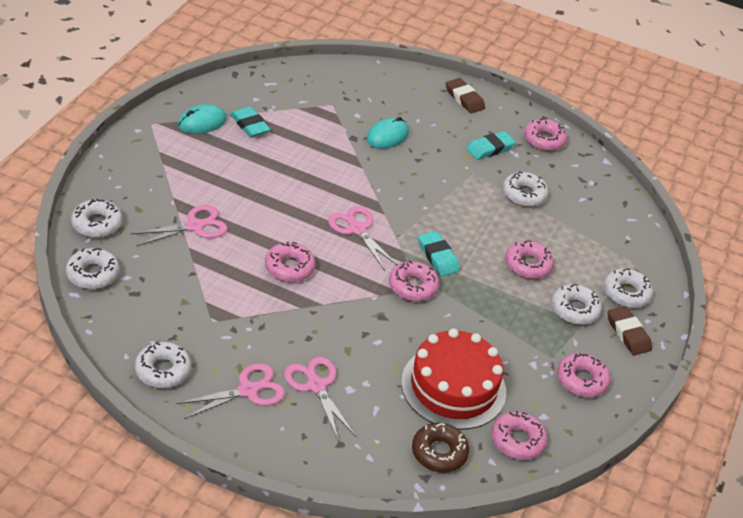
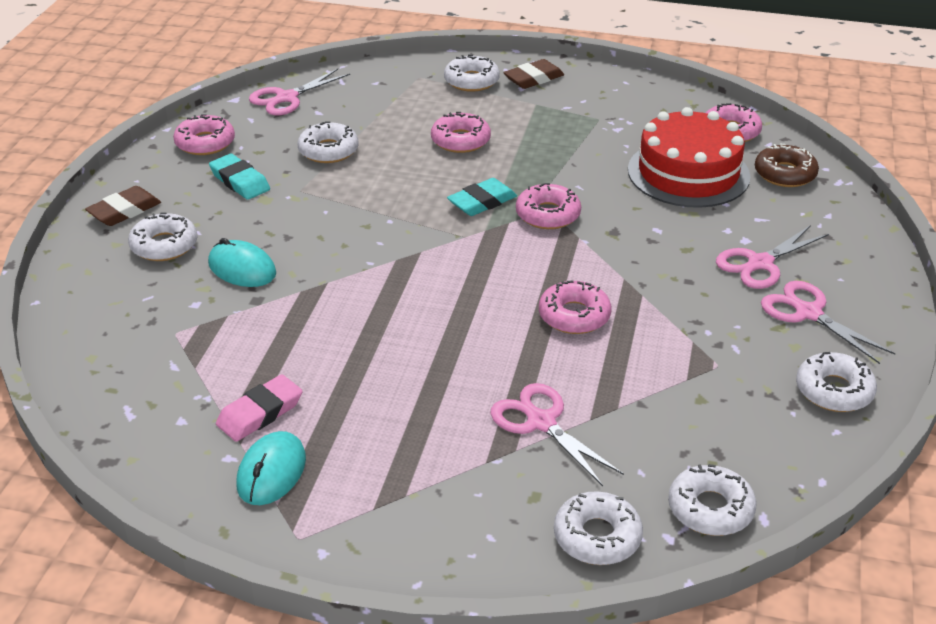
camera: 95 degrees left, 5 degrees down
turquoise mouse [178,104,227,134] -> turquoise mouse turned 60 degrees clockwise [236,431,306,505]
turquoise eraser [230,106,271,137] -> pink eraser [216,374,303,442]
pink scissors [328,206,398,271] -> pink scissors moved to [249,69,350,115]
white donut [551,284,602,325] -> white donut moved to [128,212,197,261]
pink donut [557,353,611,397] -> none

